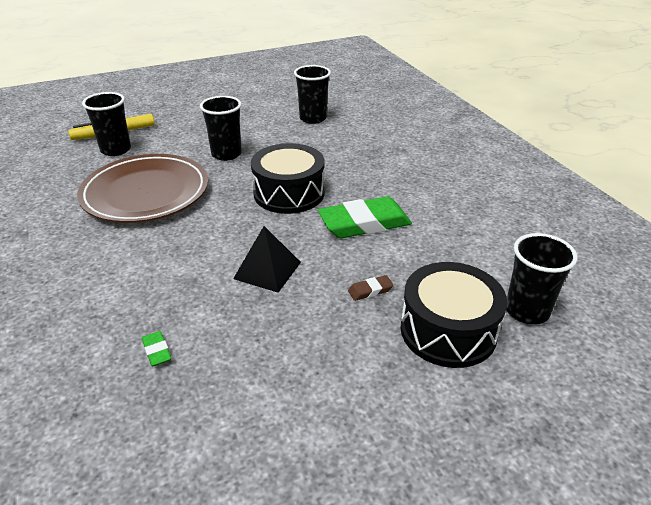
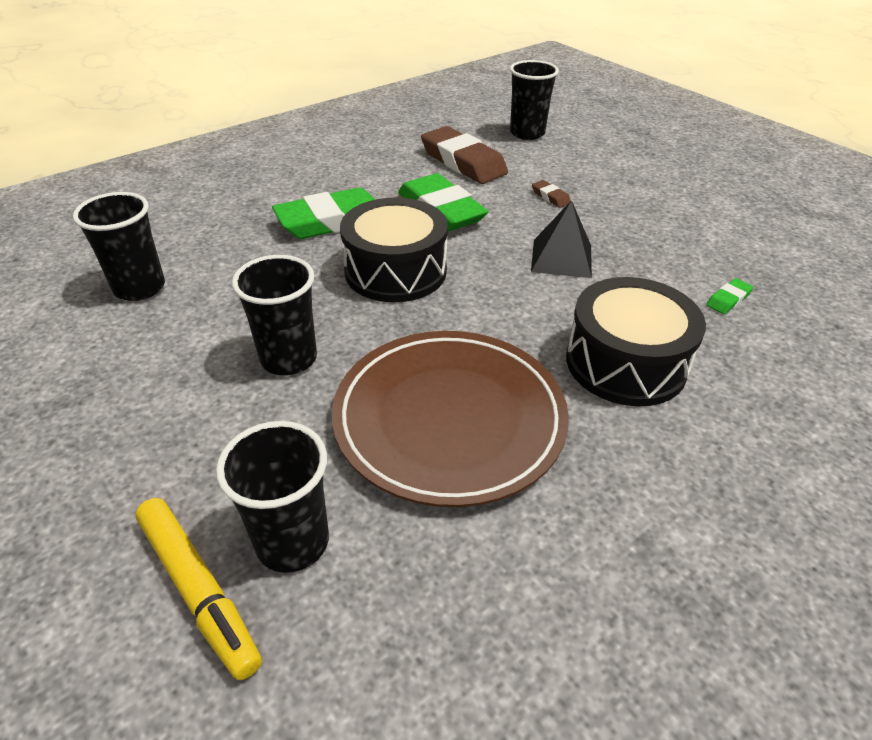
camera: 105 degrees left, 5 degrees up
black drum [400,262,507,368] -> black drum moved to [566,277,706,406]
none -> green eraser [272,188,375,239]
none -> brown eraser [421,126,508,184]

